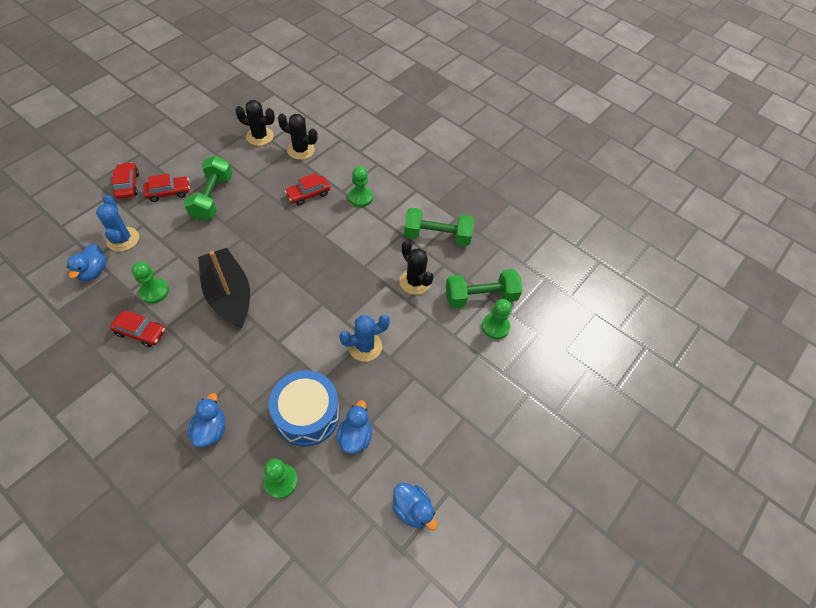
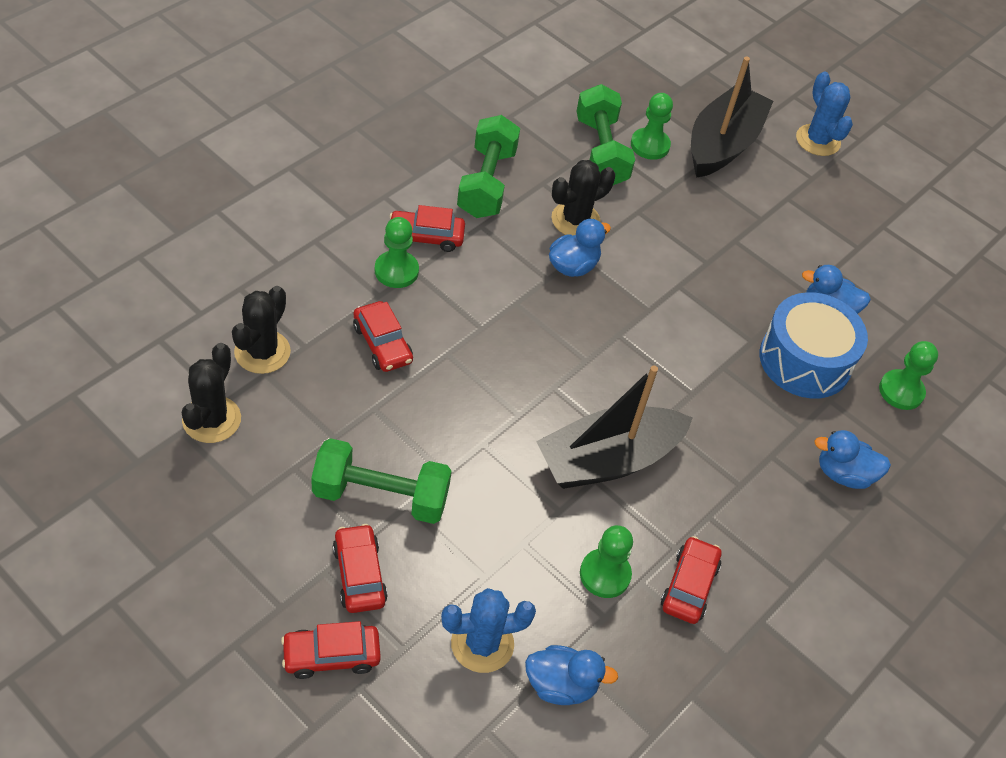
camera: 90 degrees left, 5 degrees down
blue cactus [339,315,390,362] -> blue cactus moved to [796,72,853,156]
blue duck [392,483,438,530] -> blue duck moved to [549,219,611,277]
none -> red car [390,205,465,252]
none -> black boat [691,57,773,178]

